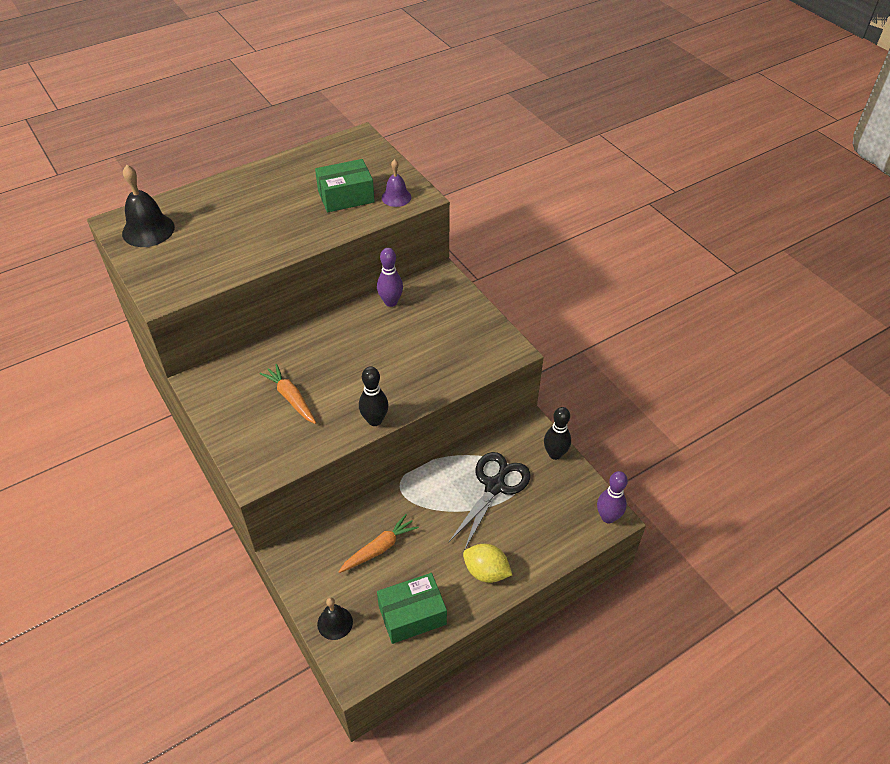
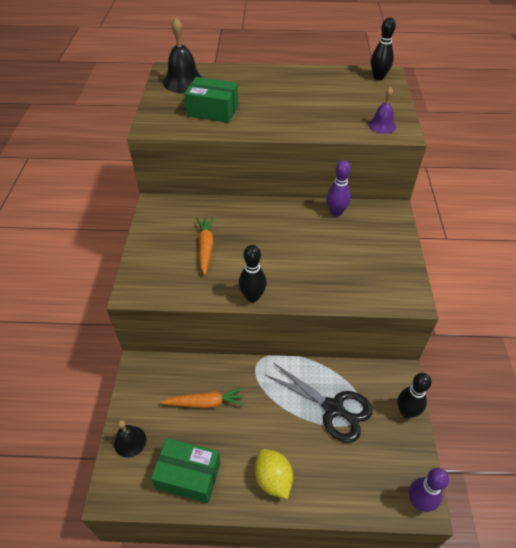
camera: 35 degrees right, 0 degrees up
green box [315,159,375,212] -> green box moved to [184,77,238,123]
black scissors [449,452,531,551] -> black scissors turned 60 degrees clockwise [265,363,373,443]
none -> black bowling pin [371,17,396,80]

